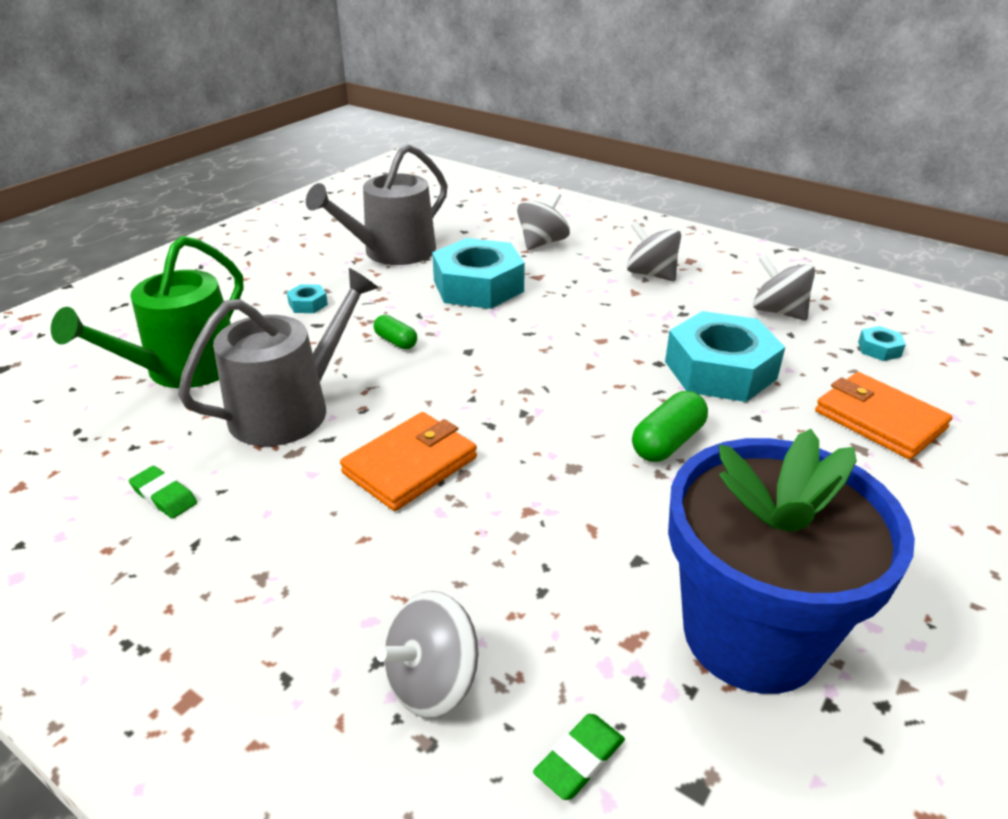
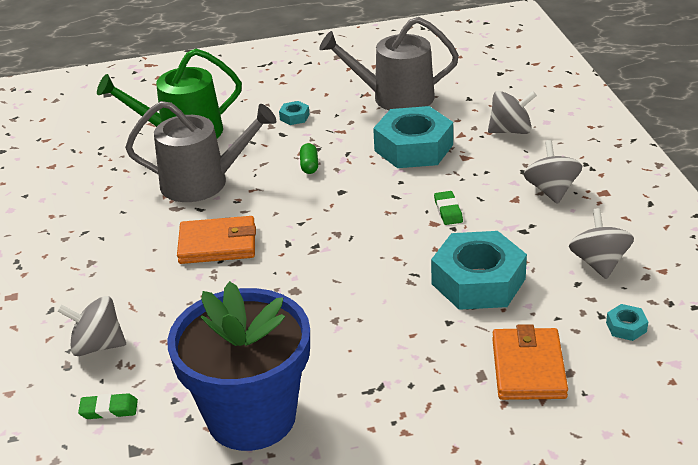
camera: 45 degrees right, 0 degrees up
green eraser [129,466,197,519] -> green eraser moved to [434,191,463,225]
green capsule [632,391,708,462] -> none

